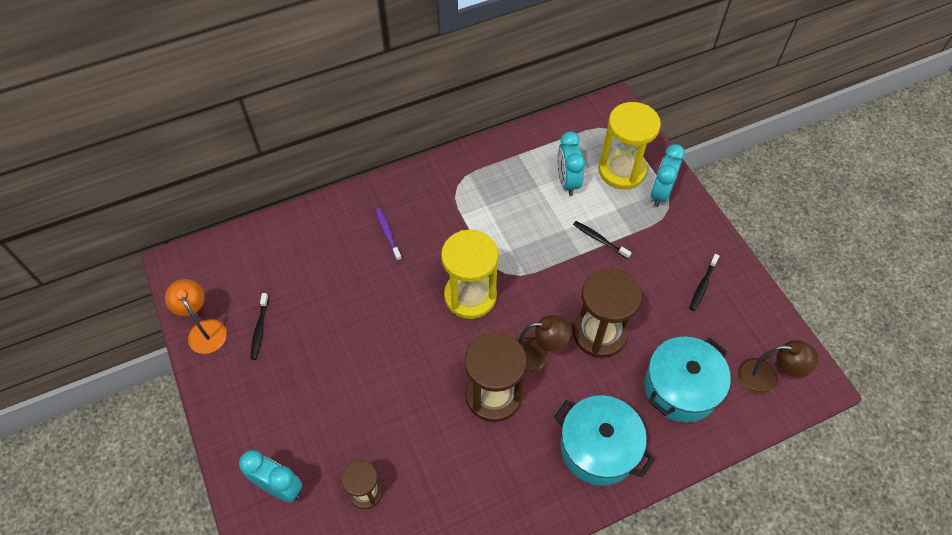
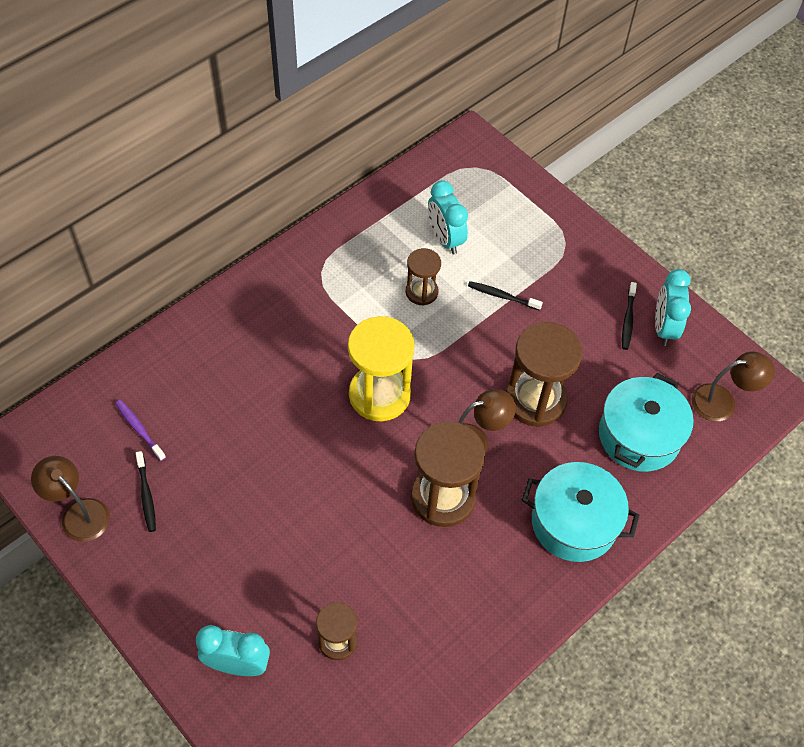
camera: 20 degrees left, 0 degrees up
orange lamp [165,279,227,354] -> brown lamp [31,456,110,542]
purple toothbrush [375,208,402,261] -> purple toothbrush moved to [115,400,166,461]
yellow hourglass [598,102,661,189] -> none
turquoise clock [651,144,685,207] -> turquoise clock moved to [655,269,691,346]
none -> brown hourglass [406,248,441,306]

